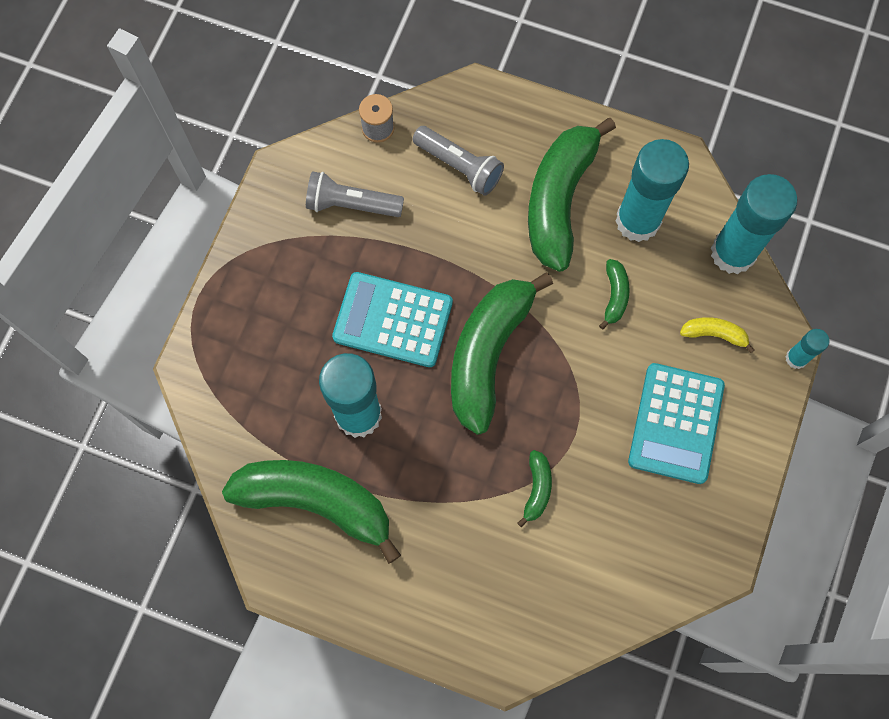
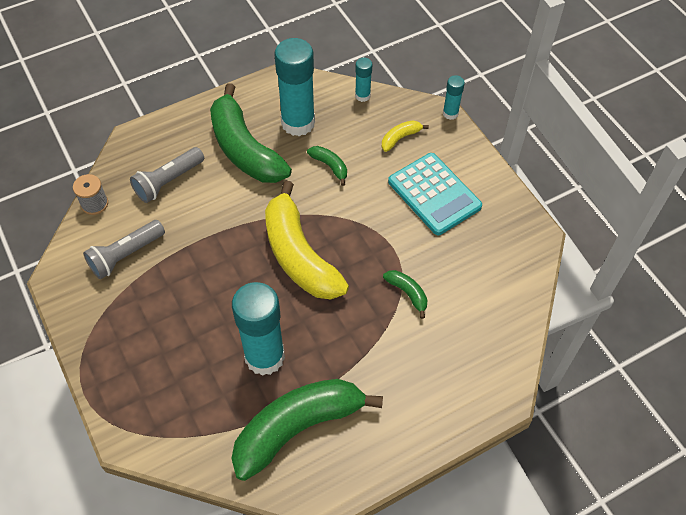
camera: 50 degrees left, 15 degrees down
turquoise calculator [332,272,453,367] -> none
grey flashlight [413,126,504,196] -> grey flashlight turned 150 degrees clockwise [130,147,204,203]
green banana [451,273,553,435] -> yellow banana [265,181,349,300]
turquoise glue stick [711,174,797,274] -> turquoise glue stick [355,58,372,102], size x0.47

